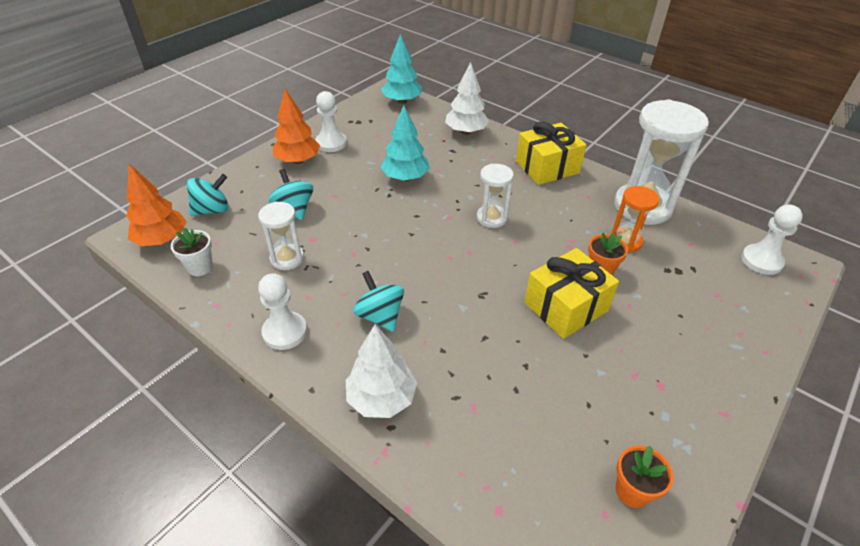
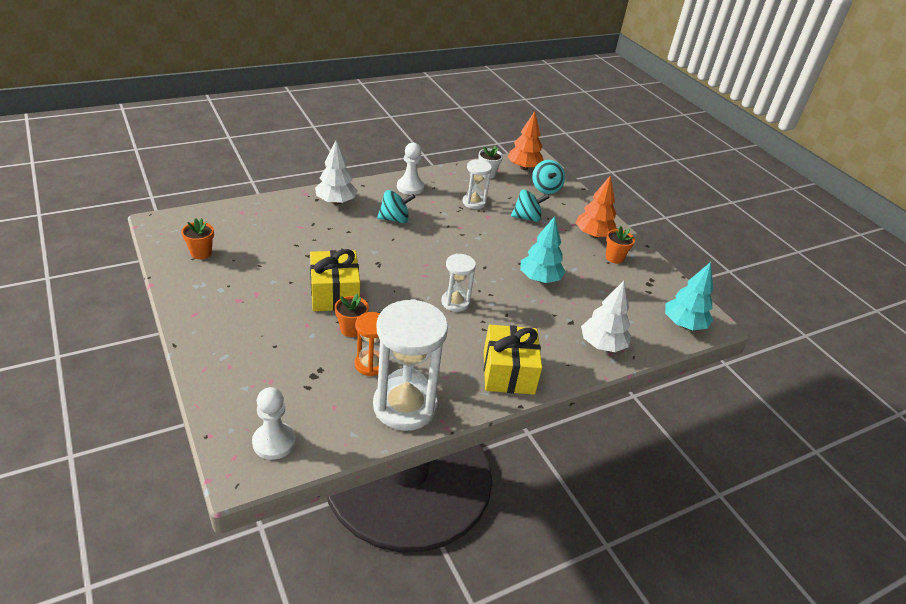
camera: 110 degrees right, 5 degrees down
white pawn [315,91,347,152] -> orange flower pot [606,226,635,264]

